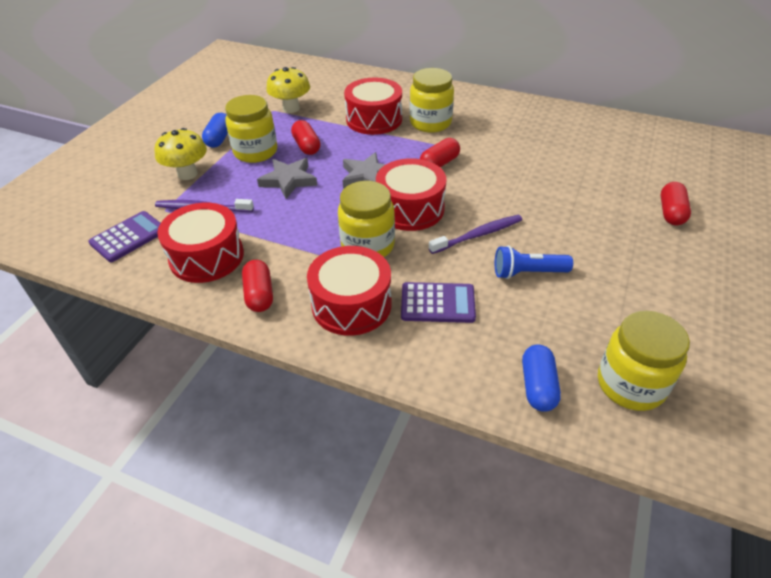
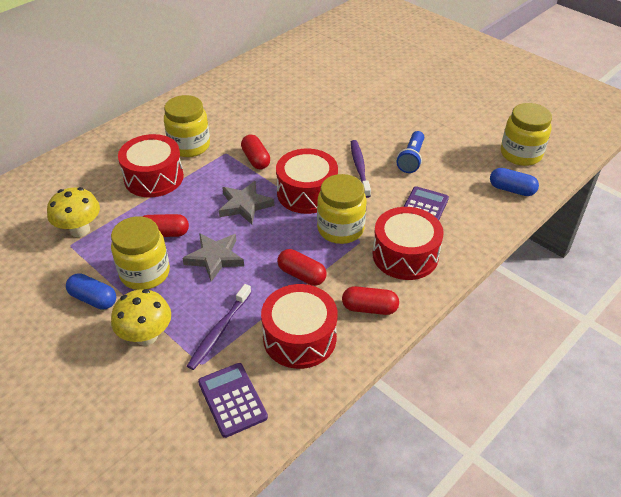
camera: 70 degrees left, 0 degrees up
red capsule [660,182,691,225] -> red capsule moved to [277,249,327,286]

